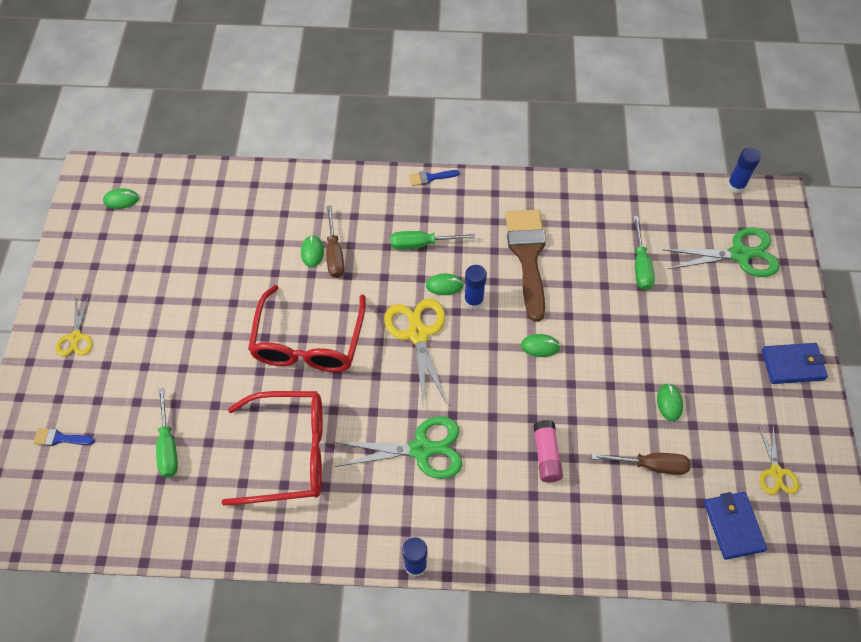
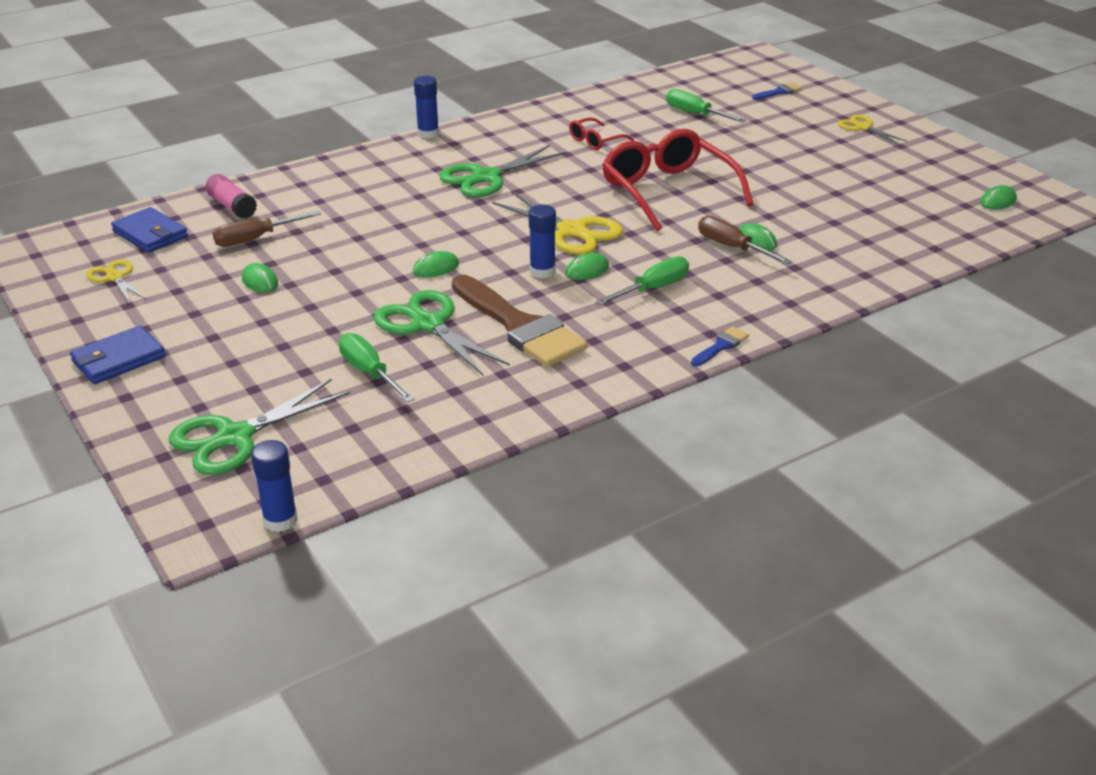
camera: 145 degrees right, 25 degrees down
red glasses [222,391,323,506] -> red glasses [569,117,634,150], size x0.47
pink glue stick [533,420,563,482] -> pink glue stick moved to [205,174,257,219]
none -> green scissors [373,290,510,376]

